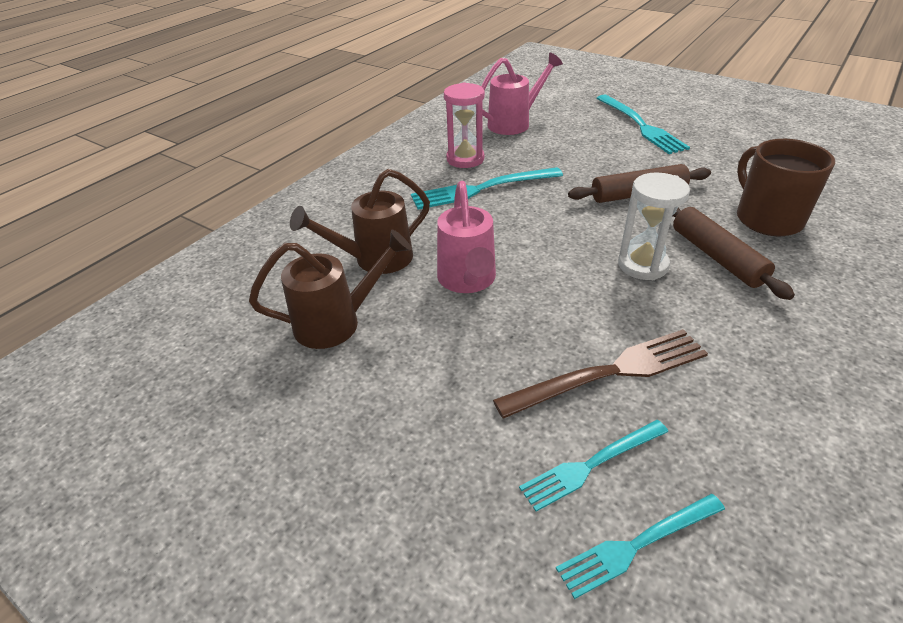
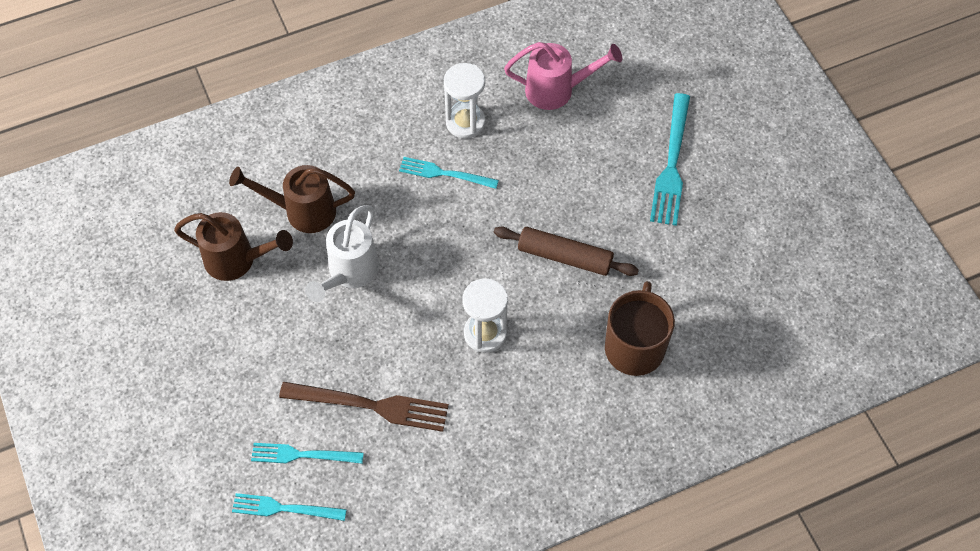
camera: 30 degrees right, 20 degrees up
turquoise fork [411,167,563,210] -> turquoise fork [399,157,499,189], size x0.65
pink watering can [437,181,496,293] -> white watering can [305,205,379,302]
pink hourglass [444,82,485,168] -> white hourglass [444,63,486,139]
brown rolling pin [672,207,795,300] -> none

